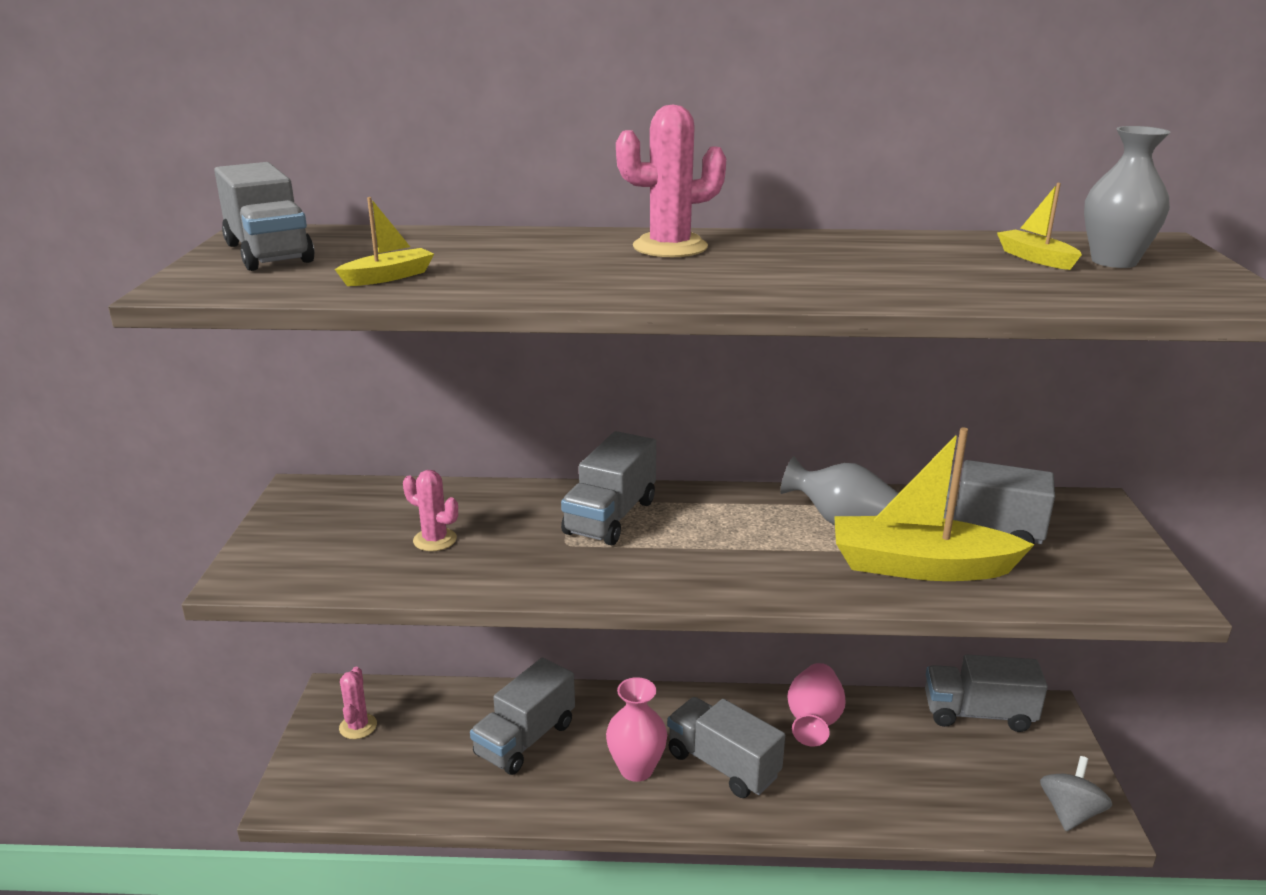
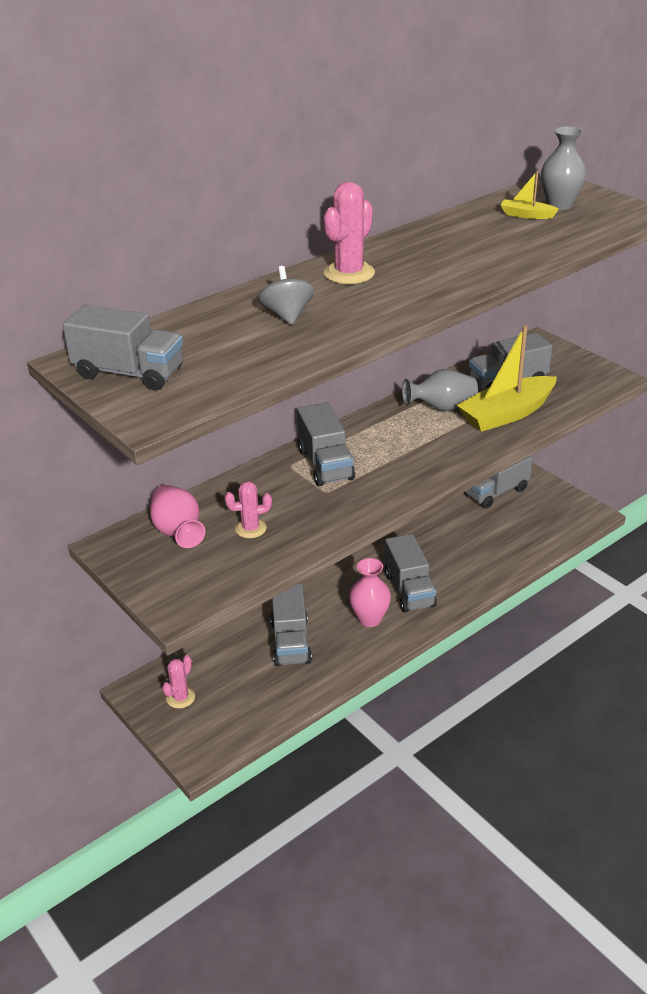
camera: 40 degrees left, 10 degrees up
yellow boat [335,197,434,286] -> none
pink cactus [339,667,377,739] -> pink cactus turned 75 degrees clockwise [162,655,195,709]
grey truck [667,697,785,798] -> grey truck turned 105 degrees counterclockwise [385,534,437,613]
pink vase [787,663,846,747] -> pink vase moved to [150,485,205,548]
grey spinning top [1040,756,1112,831] -> grey spinning top moved to [258,266,314,325]

